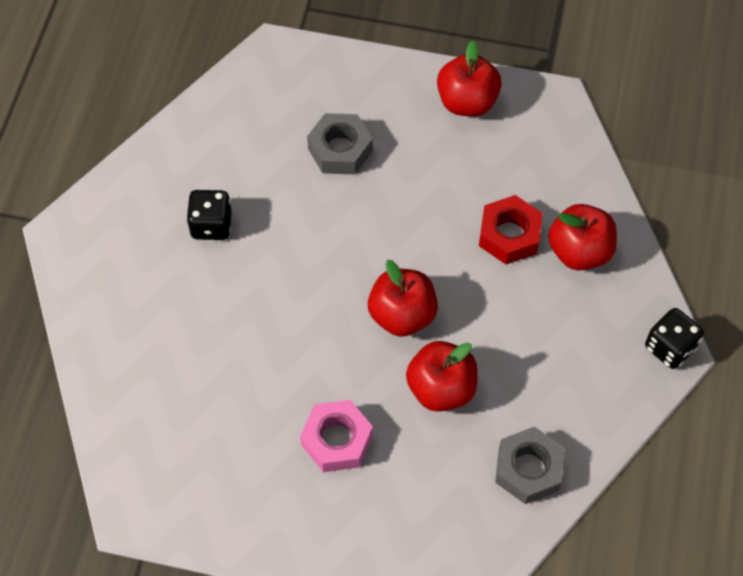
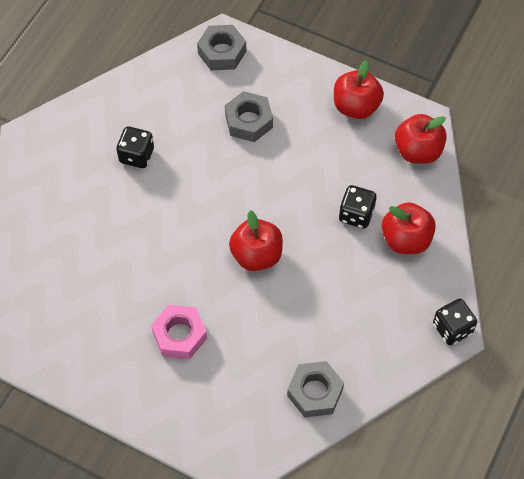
camera: 15 degrees right, 0 degrees up
red apple [406,341,478,412] -> red apple moved to [395,114,447,164]
red nut [479,195,543,264] -> black dice [339,185,376,229]
none -> grey nut [197,25,246,70]

